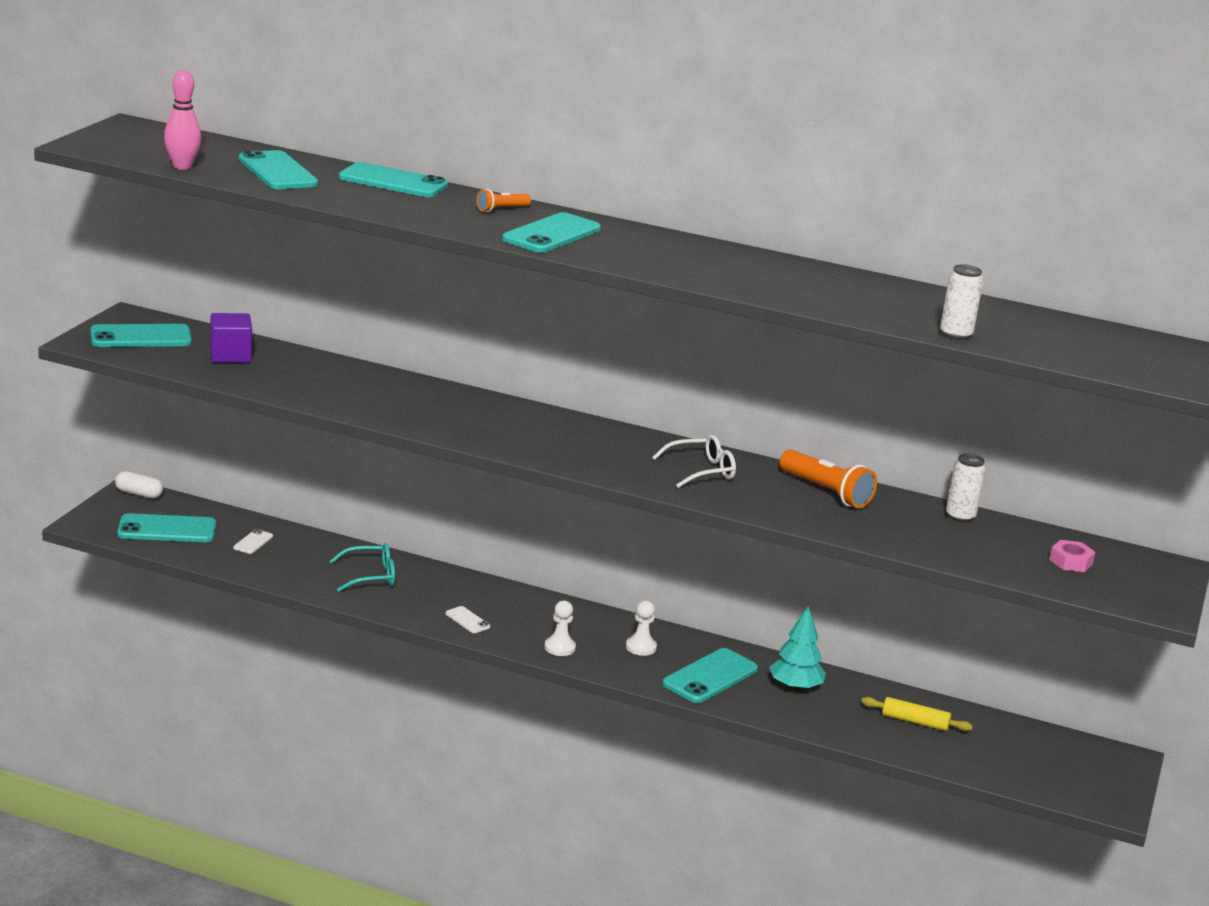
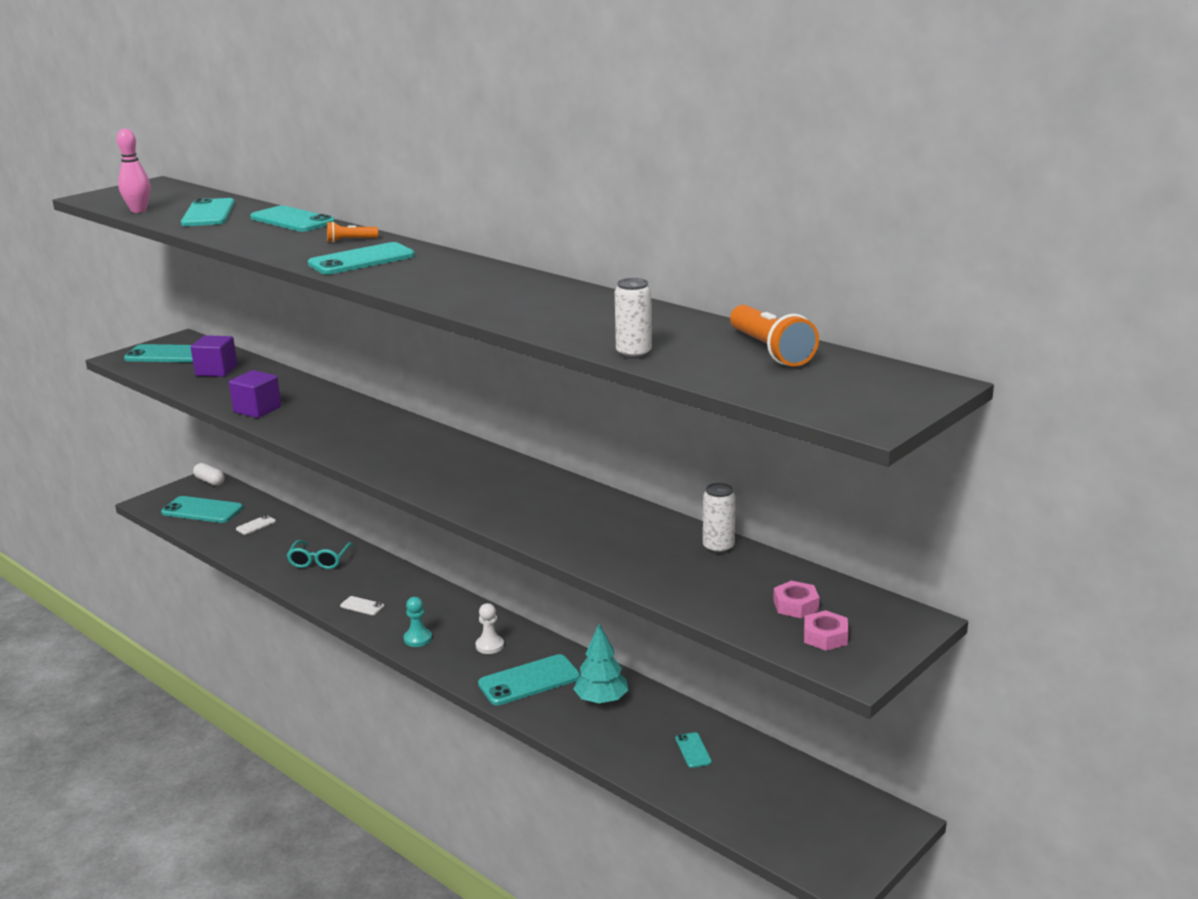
camera: 25 degrees right, 0 degrees up
turquoise glasses [330,543,395,592] -> turquoise glasses turned 90 degrees clockwise [287,540,354,569]
white phone [446,606,490,633] -> white phone turned 45 degrees counterclockwise [340,596,384,615]
white pawn [545,600,576,656] -> turquoise pawn [404,597,432,647]
white glasses [652,435,736,488] -> none
orange flashlight [780,449,877,508] -> orange flashlight moved to [730,305,819,366]
yellow rolling pin [861,697,973,731] -> turquoise phone [676,732,712,768]
none -> purple cube [229,370,281,418]
none -> pink nut [804,610,849,651]

